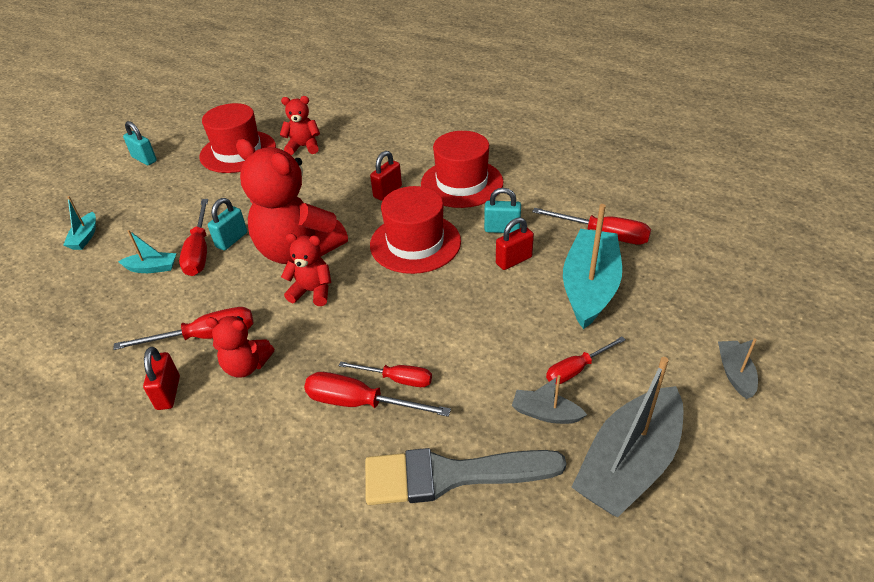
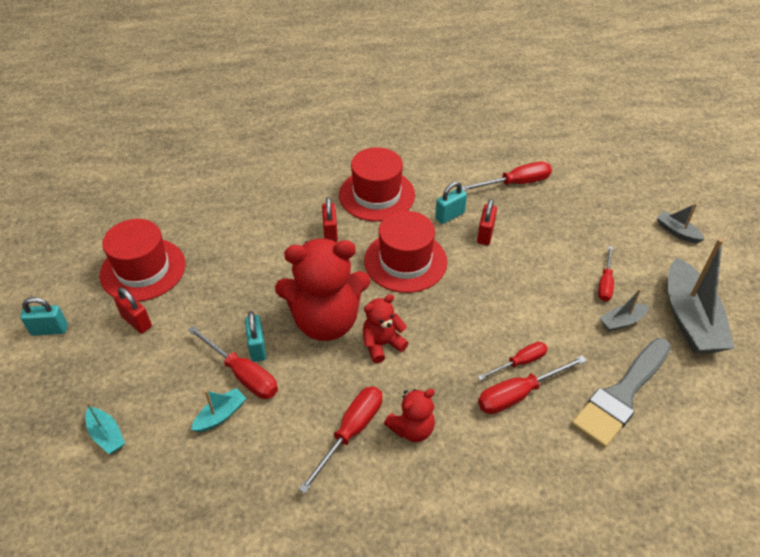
camera: 45 degrees left, 5 degrees up
red padlock [143,347,180,410] -> red padlock moved to [114,287,152,334]
red teddy bear [280,96,320,155] -> none
turquoise boat [563,204,622,329] -> none

